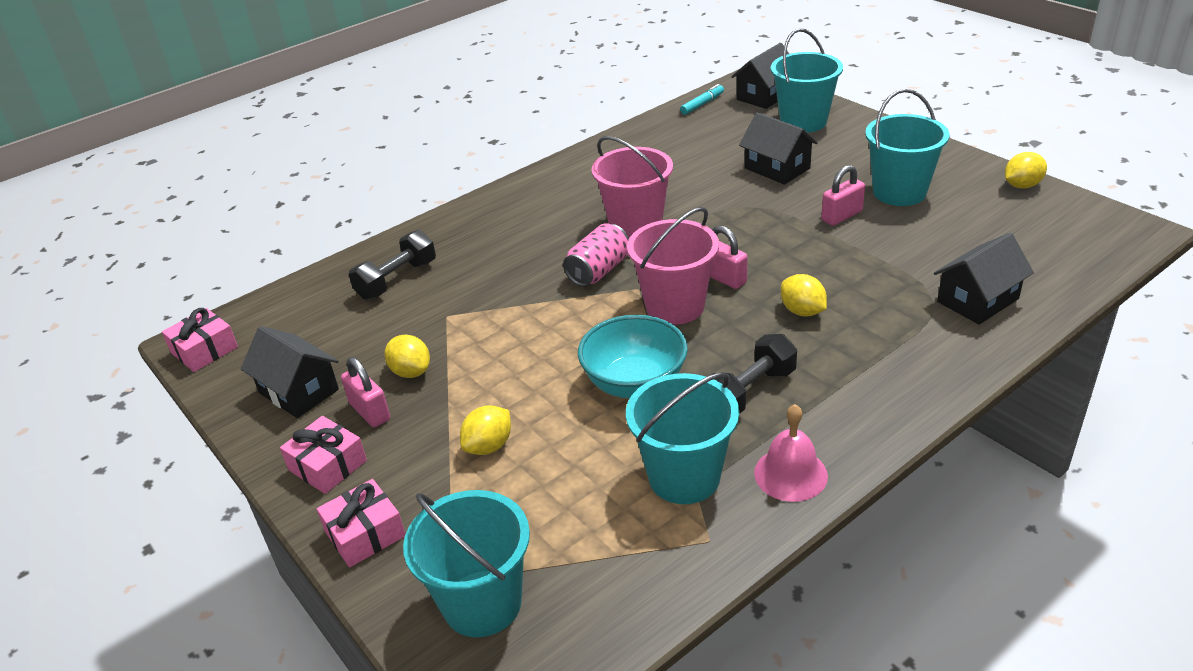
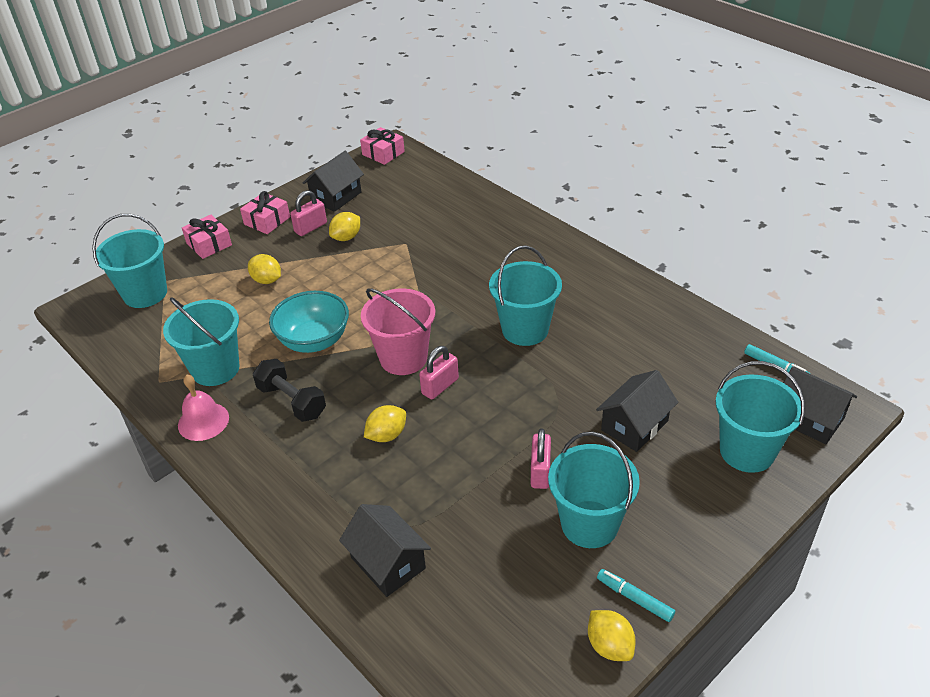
camera: 85 degrees right, 5 degrees up
black dumbbell [349,230,436,300] -> none
pink can [563,223,629,287] -> none
pink bucket [592,136,673,238] -> turquoise bucket [489,245,562,346]
pink padlock [821,165,865,226] -> pink padlock turned 45 degrees clockwise [531,428,551,489]
none -> turquoise marker [597,569,675,622]

